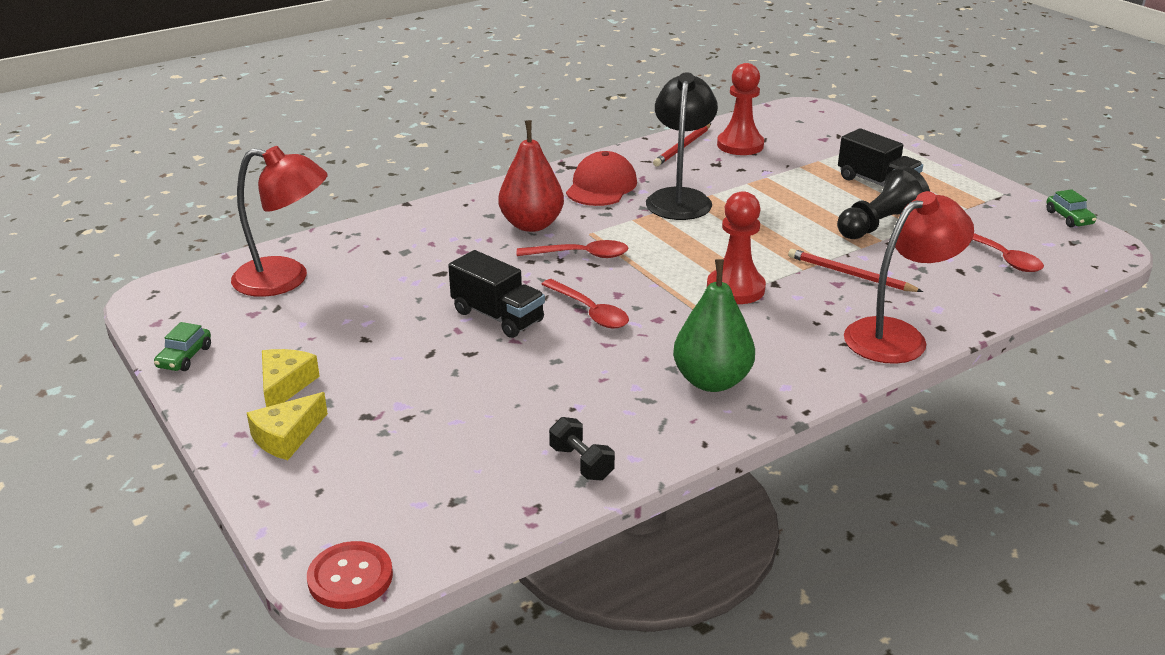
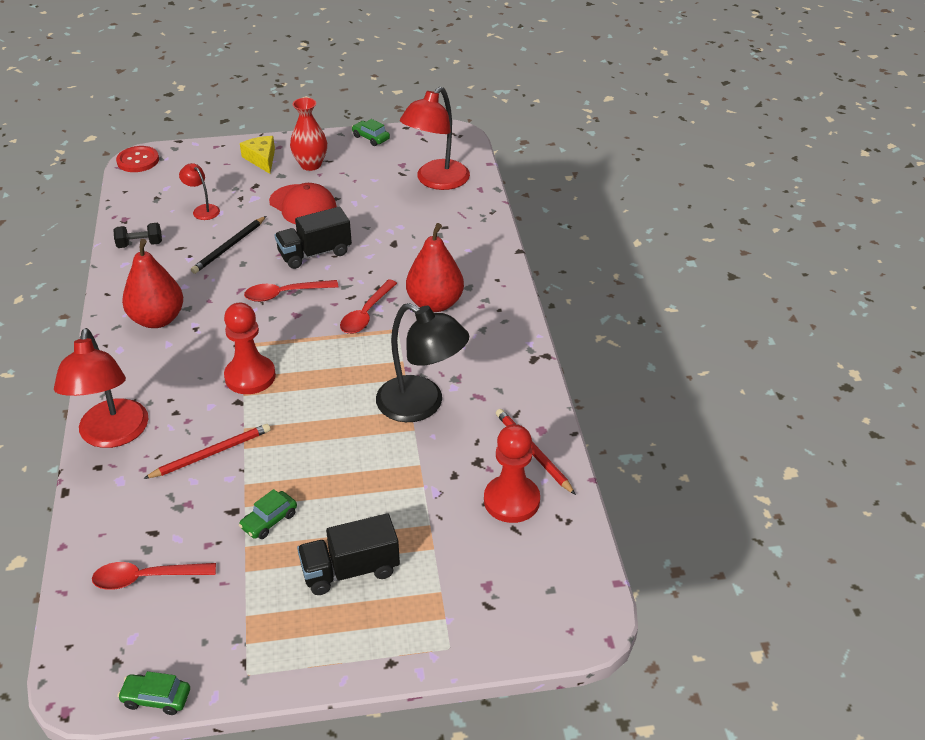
camera: 115 degrees right, 10 degrees up
yellow cheese [262,349,320,407] -> red vase [290,98,327,171]
red cap [566,151,637,206] -> red cap moved to [269,183,337,224]
green pear [673,259,755,392] -> red pear [122,239,183,328]
black pawn [837,166,930,239] -> green car [239,489,297,539]
none -> red lamp [179,163,220,220]
none -> black pencil [191,216,266,274]

